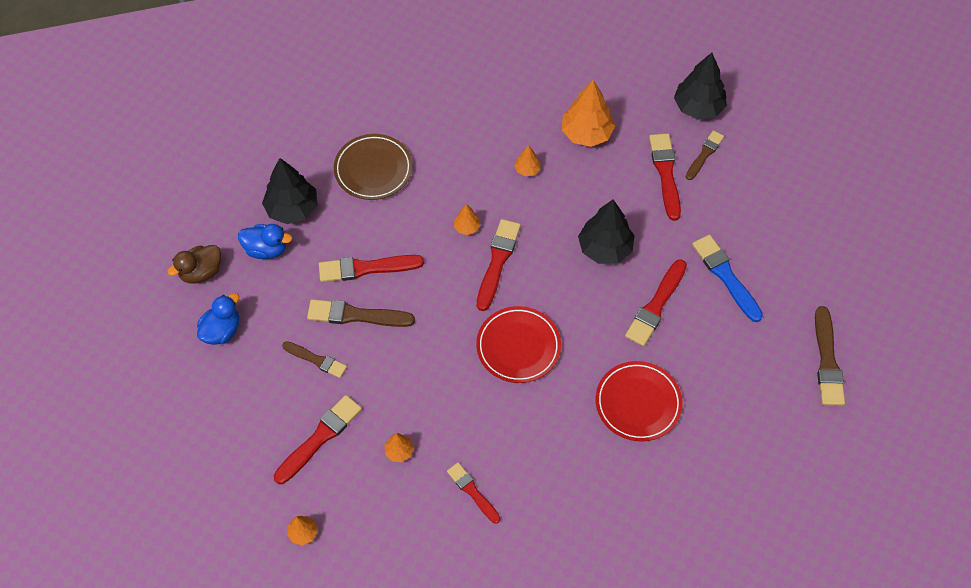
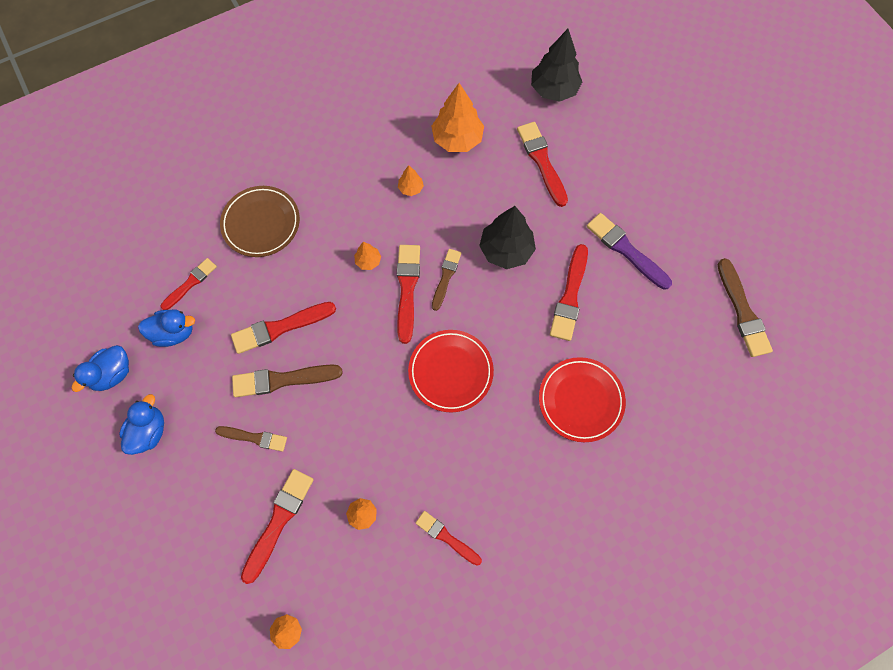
camera: 15 degrees left, 10 degrees up
brown duck [167,245,221,283] -> blue duck [71,345,129,392]
black tree [262,158,318,224] -> red brush [161,258,217,310]
brown brush [686,130,724,180] -> brown brush moved to [432,249,461,311]
blue brush [692,234,763,322] -> purple brush [587,213,672,290]

